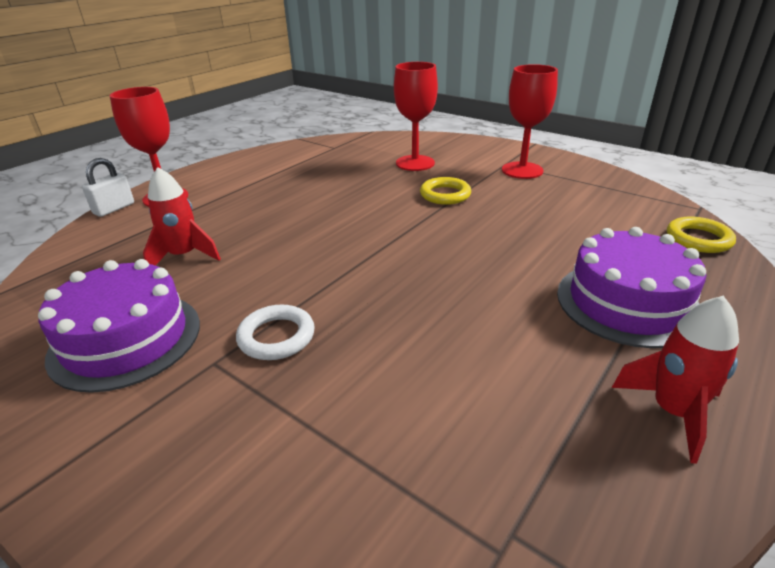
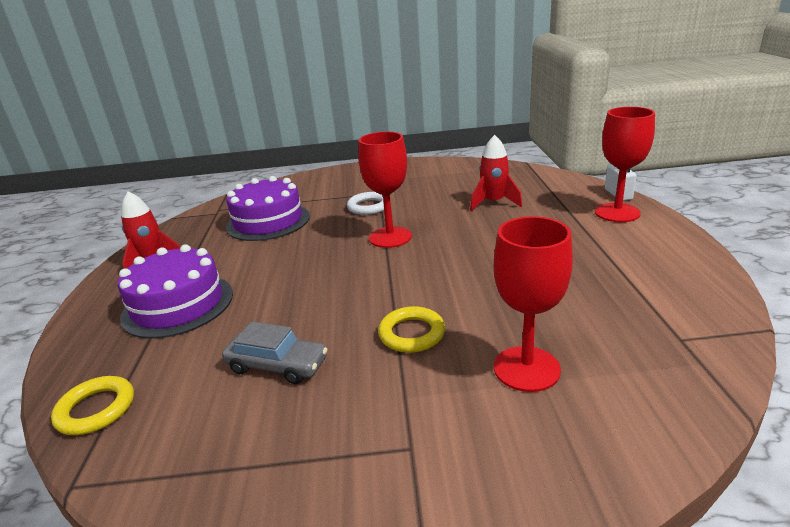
camera: 140 degrees right, 5 degrees down
purple cake [38,259,200,393] -> purple cake moved to [226,176,310,241]
red goblet [502,64,558,179] -> red goblet moved to [358,132,412,248]
none -> grey car [222,322,328,384]

